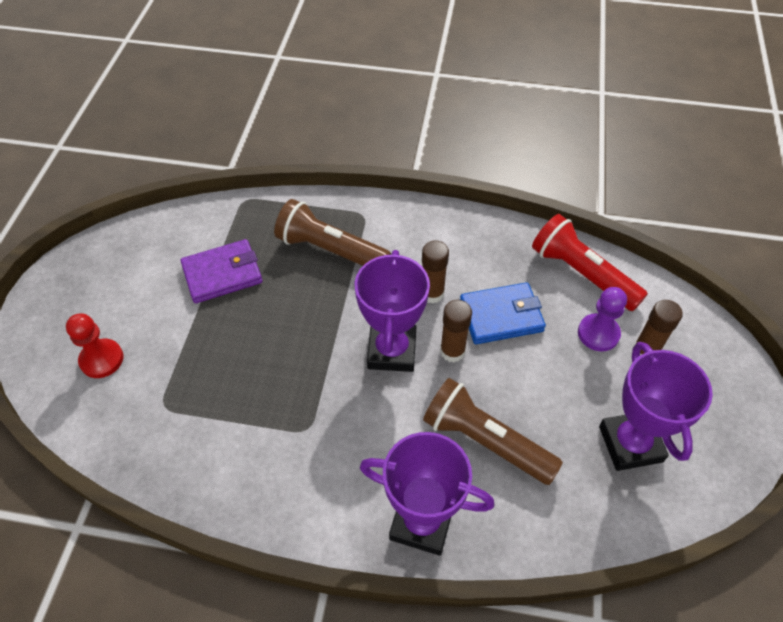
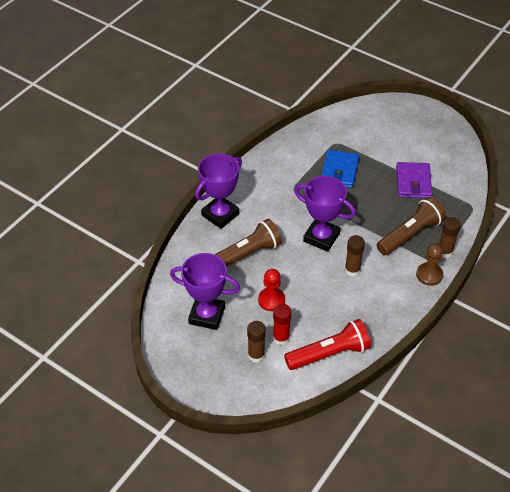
camera: 115 degrees right, 5 degrees down
red pawn [66,313,123,378] -> red pawn moved to [258,269,285,311]
brown glue stick [440,300,472,362] -> brown glue stick moved to [439,217,461,258]
blue wallet [460,282,546,344] -> blue wallet moved to [321,150,359,188]
purple pawn [578,287,627,351] -> red glue stick [273,304,291,345]
none -> brown pawn [416,244,443,286]

